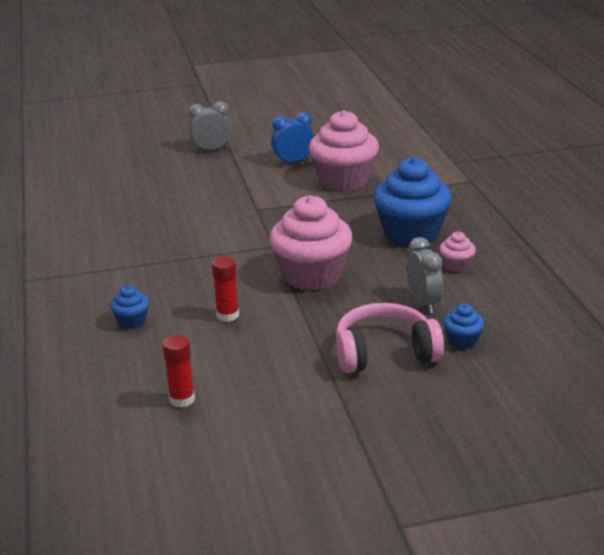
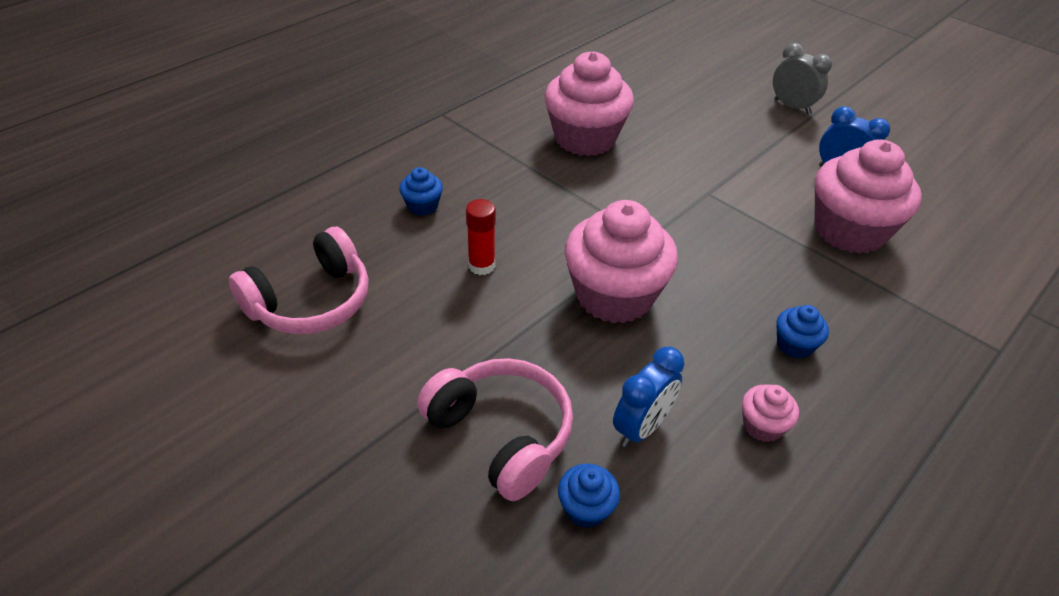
camera: 55 degrees right, 15 degrees up
red glue stick [162,335,195,407] -> pink headphones [229,227,369,334]
blue cupcake [374,157,452,247] -> blue cupcake [776,305,829,359], size x0.44
grey clock [407,237,443,313] -> blue clock [613,347,685,447]
none -> pink cupcake [544,51,634,156]

